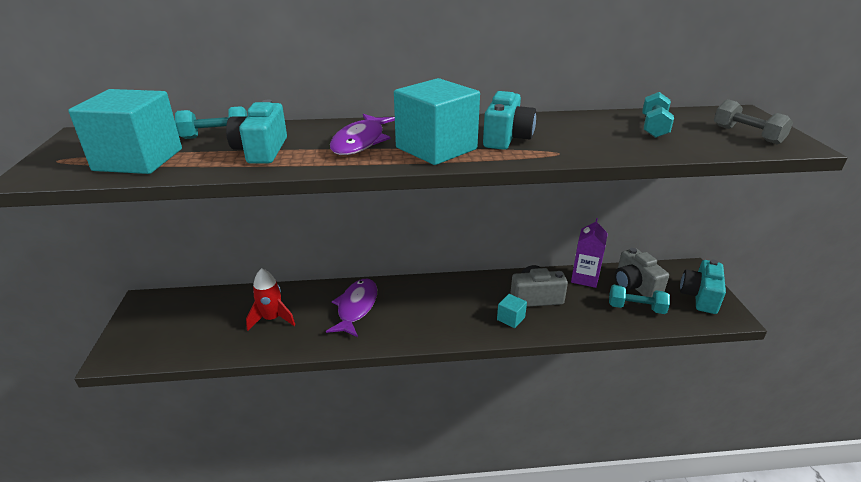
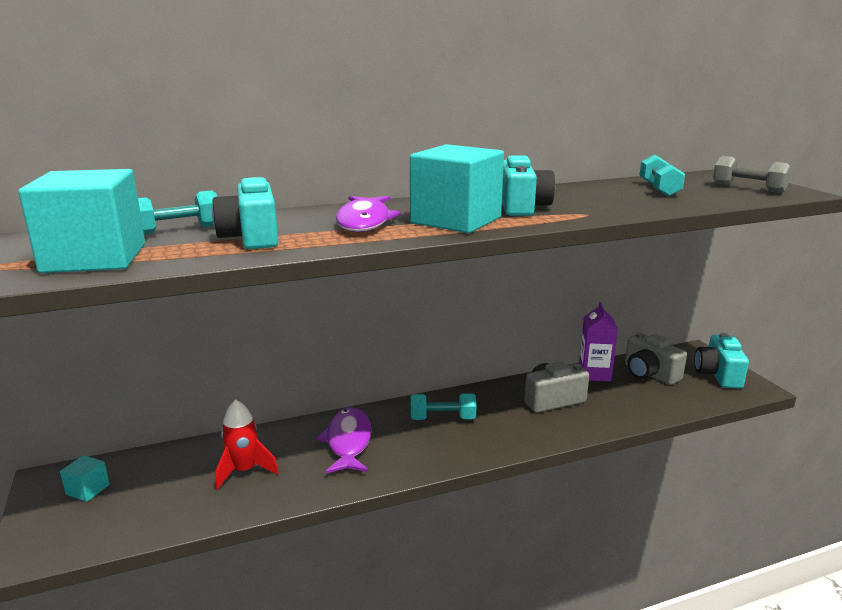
camera: 15 degrees left, 10 degrees down
turquoise cube [497,294,527,328] -> turquoise cube moved to [60,455,110,502]
turquoise dumbbell [609,285,670,314] -> turquoise dumbbell moved to [411,393,477,420]

